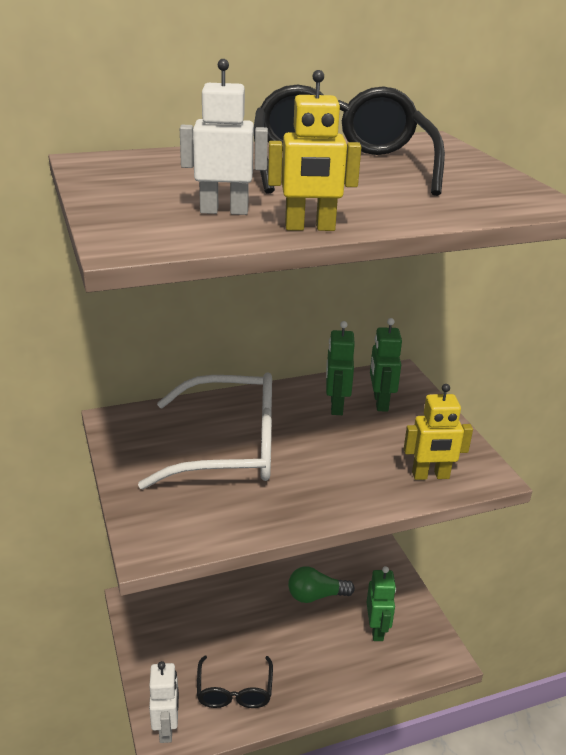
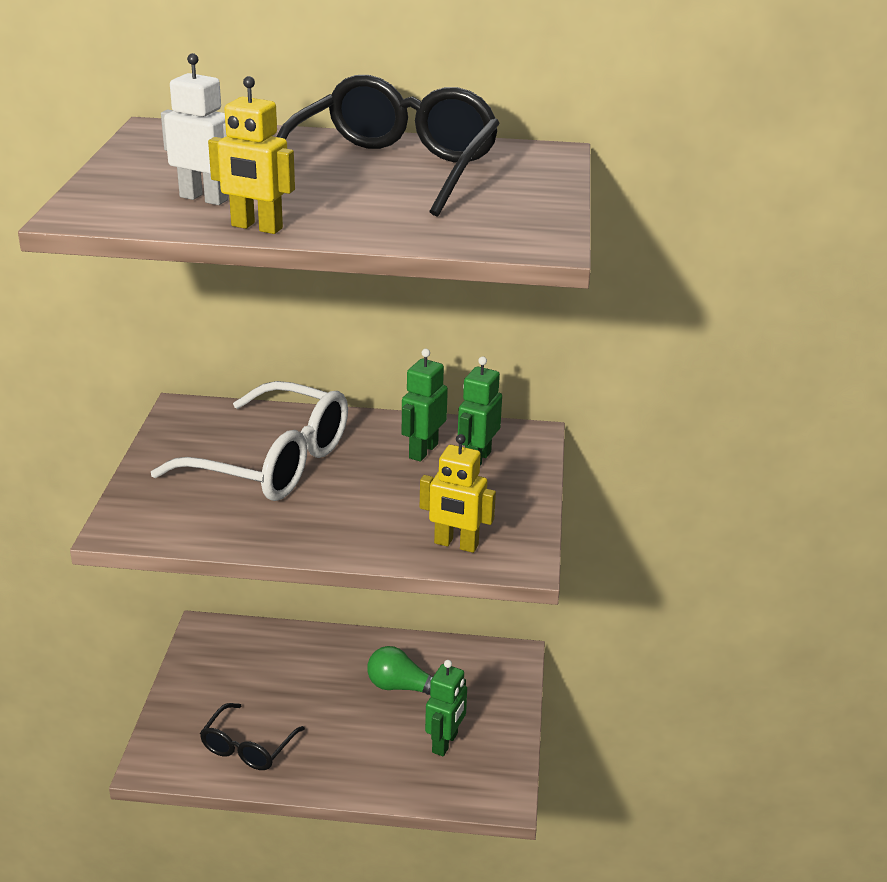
camera: 25 degrees right, 0 degrees up
white robot [149,661,179,743] -> none

